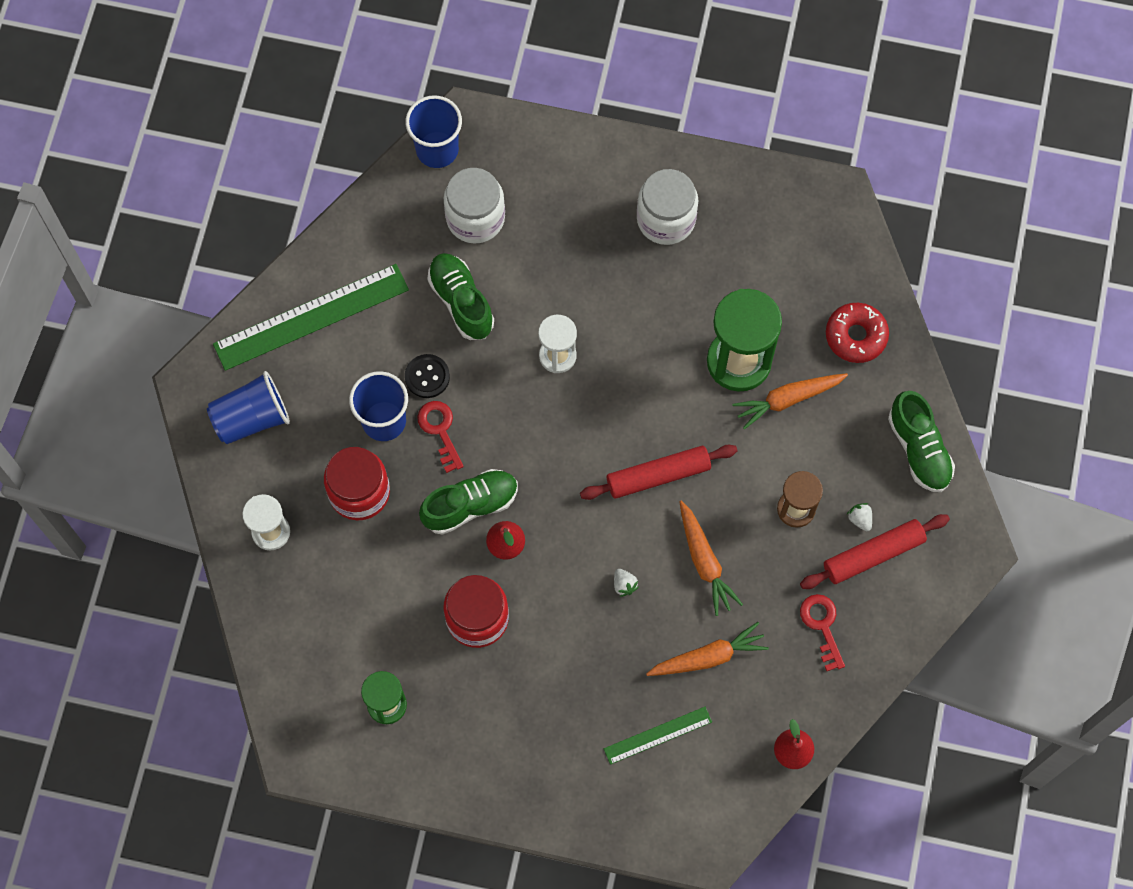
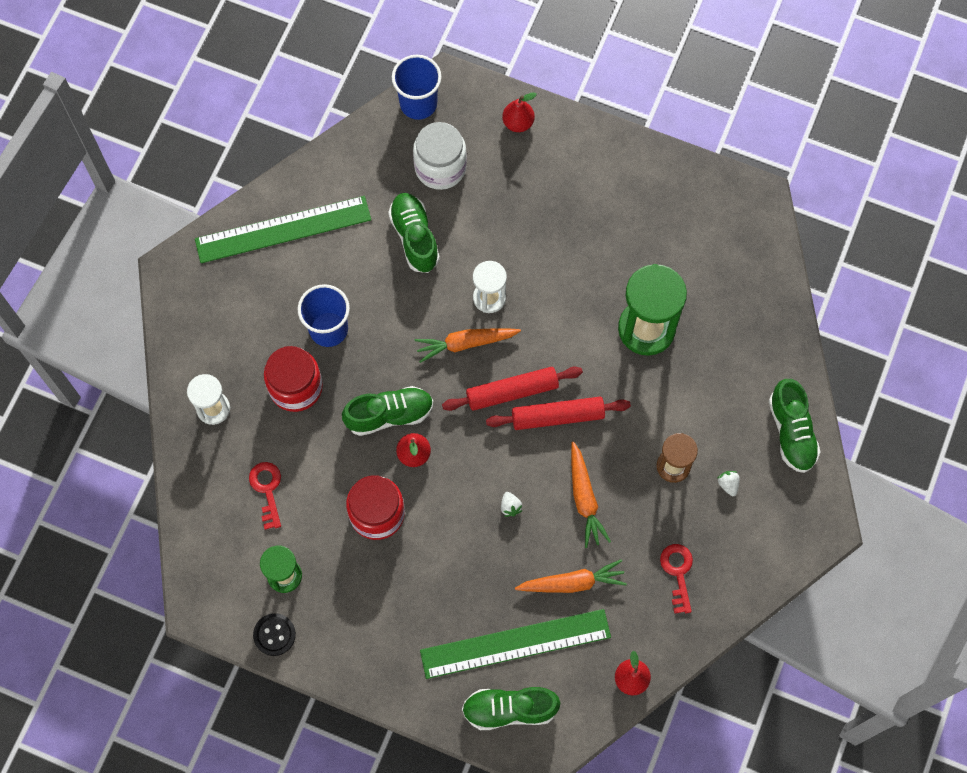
camera: 10 degrees right, 0 degrees up
blue cup [207,371,290,444] -> none
black button [405,354,450,398] -> black button moved to [253,613,296,656]
red key [417,401,464,473] -> red key moved to [249,462,281,530]
green ruler [604,707,712,765] -> green ruler [420,609,611,679], size x1.92
white jar [637,169,698,245] -> none
orange carrot [732,373,848,430] -> orange carrot moved to [415,328,521,363]
red rolling pin [800,514,950,589] -> red rolling pin moved to [442,367,583,411]
red donut [826,303,889,363] -> none
none -> green shoe [462,687,560,730]
none -> red pear [502,92,537,132]

